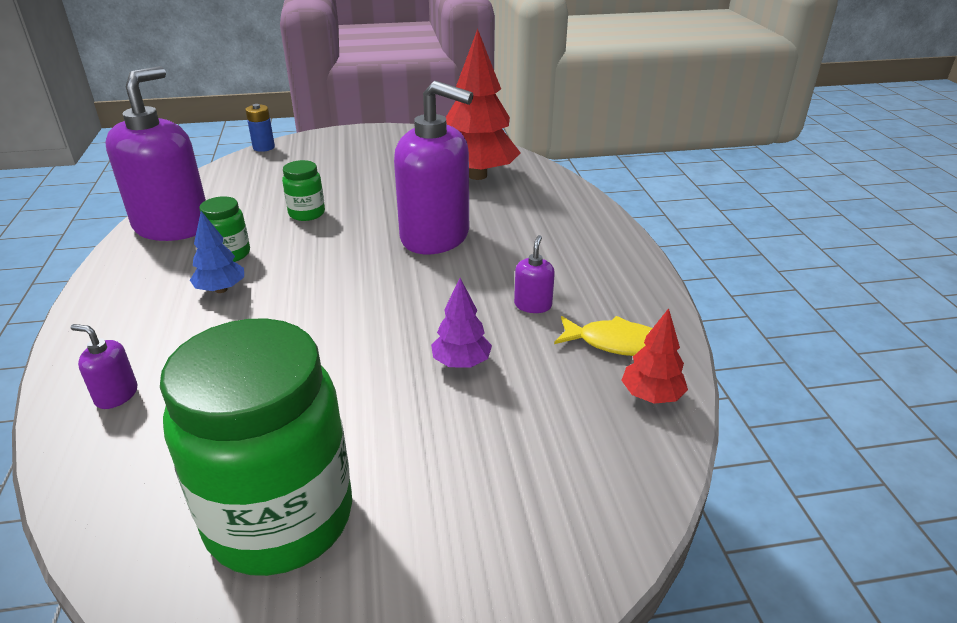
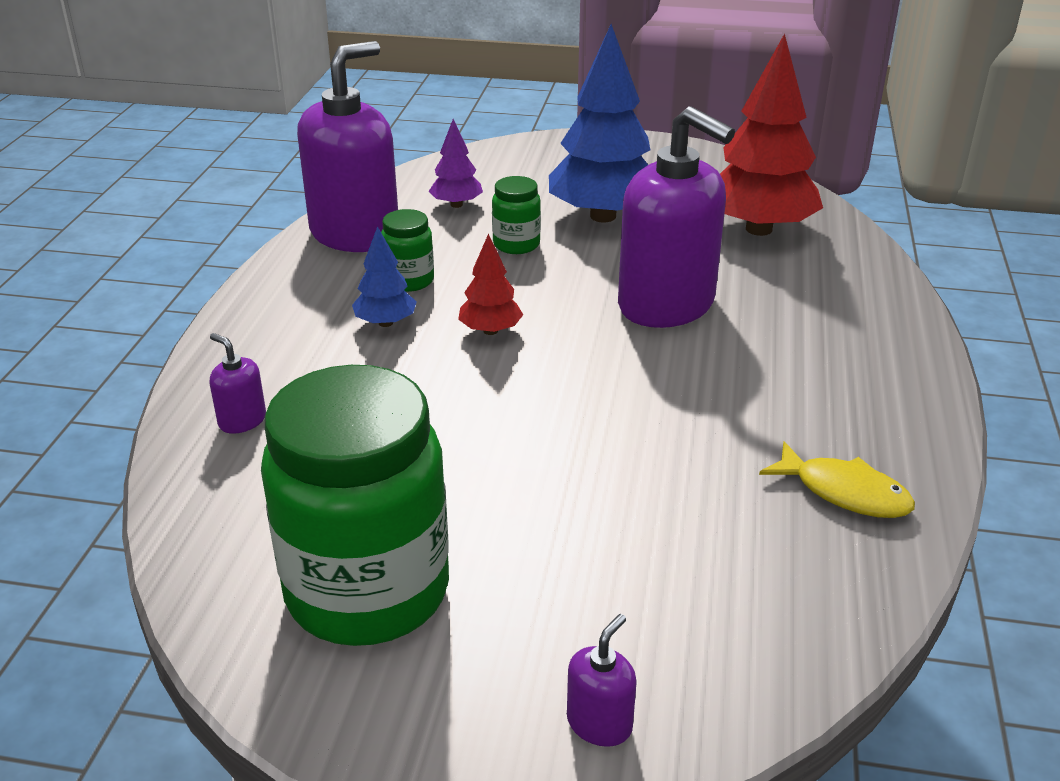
camera: 20 degrees right, 0 degrees up
blue battery [245,104,275,152] -> none
purple tree [431,278,492,368] -> purple tree moved to [428,119,483,208]
purple soap dispenser [514,235,555,313] -> purple soap dispenser moved to [567,614,637,747]
red tree [621,308,688,404] -> red tree moved to [458,234,523,335]
none -> blue tree [549,24,650,222]

